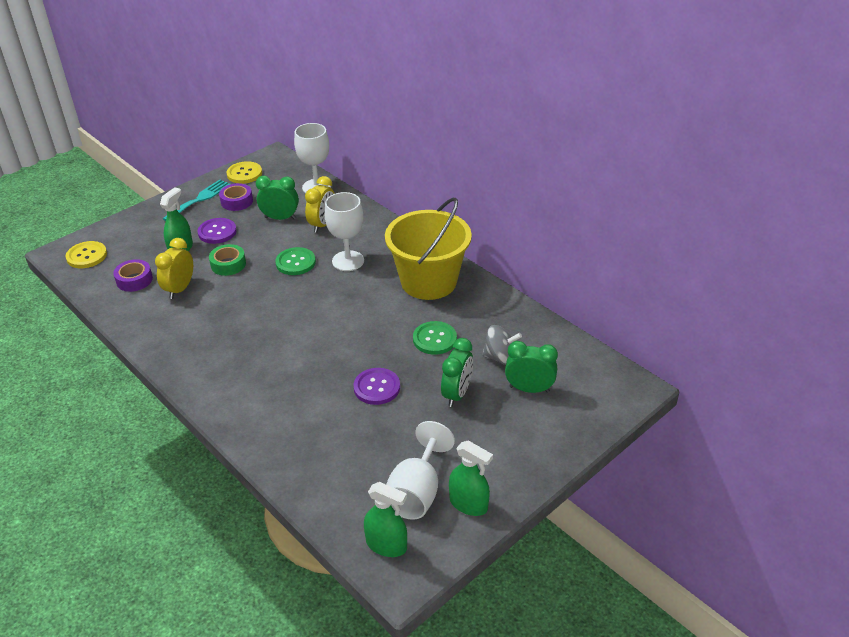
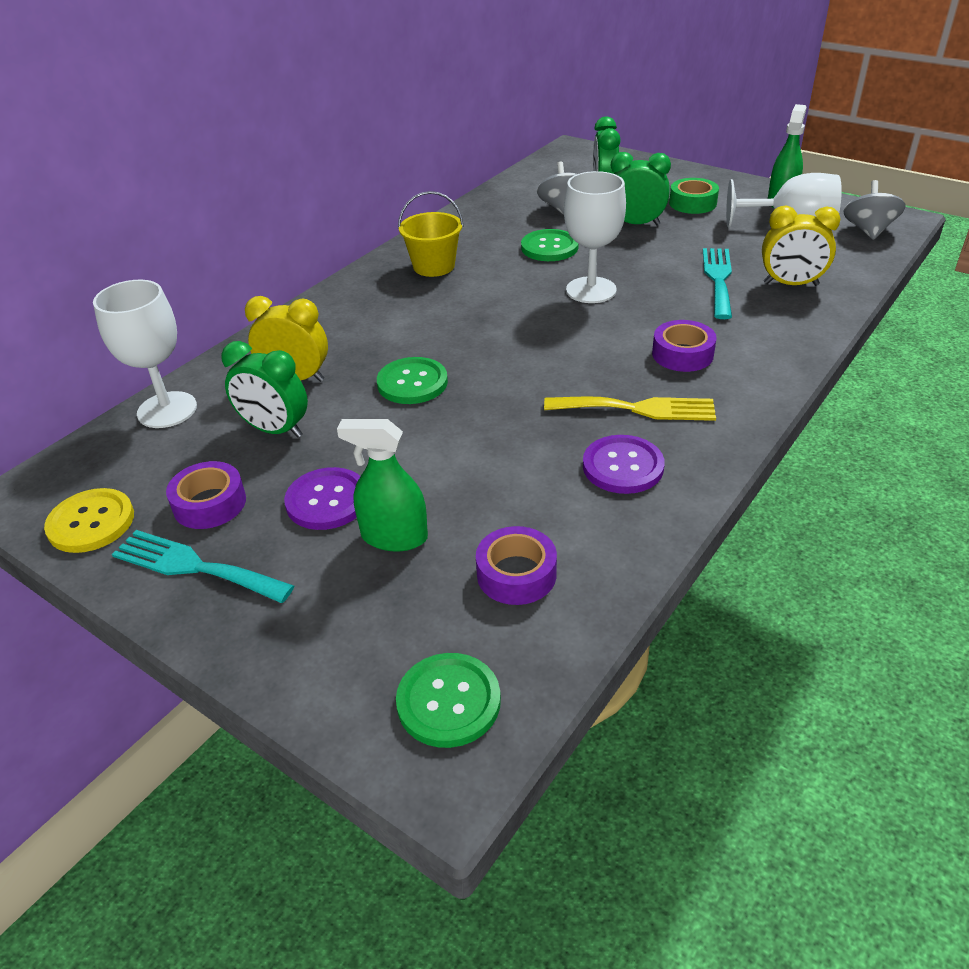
camera: 100 degrees left, 0 degrees up
yellow button [65,241,107,268] -> green button [396,653,501,748]
yellow clock [155,238,193,299] -> yellow clock moved to [762,206,840,286]
green tape [209,244,246,276] -> green tape moved to [669,178,719,214]
green clock [256,176,299,220] -> green clock turned 60 degrees counterclockwise [221,341,308,437]
white goblet [325,192,364,271] -> white goblet moved to [564,171,626,303]
purple button [354,368,400,405] -> purple button moved to [583,435,665,494]
green spray bottle [364,482,407,557] -> grey spinning top [843,180,906,240]
yellow bucket [385,198,472,300] -> yellow bucket [398,191,464,277], size x0.52
none -> yellow fork [544,396,716,421]
none -> purple tape [652,320,717,372]
none -> turquoise fork [703,248,732,319]

